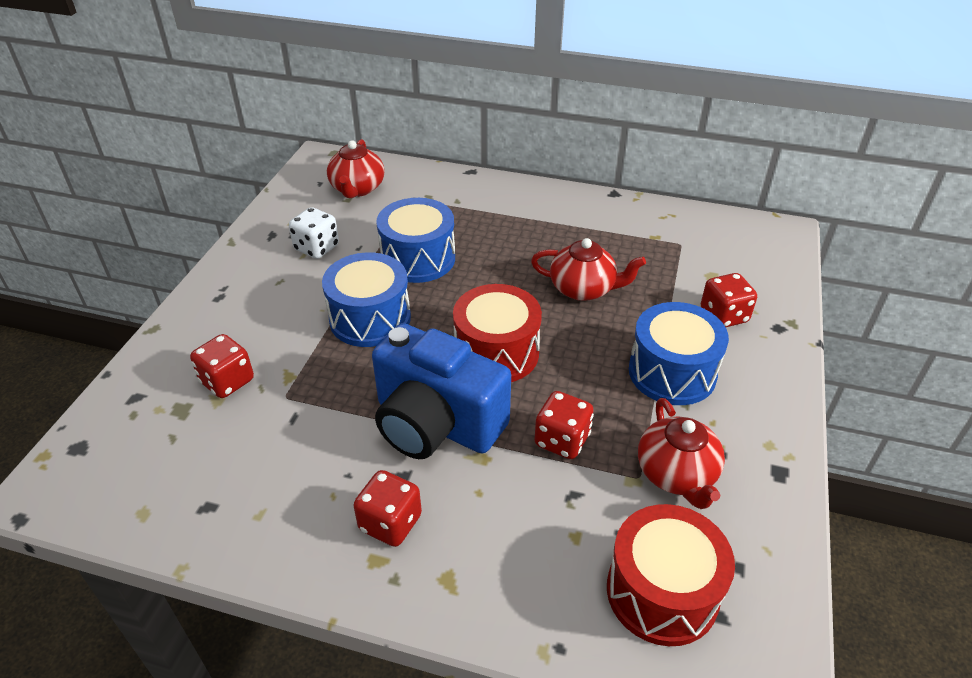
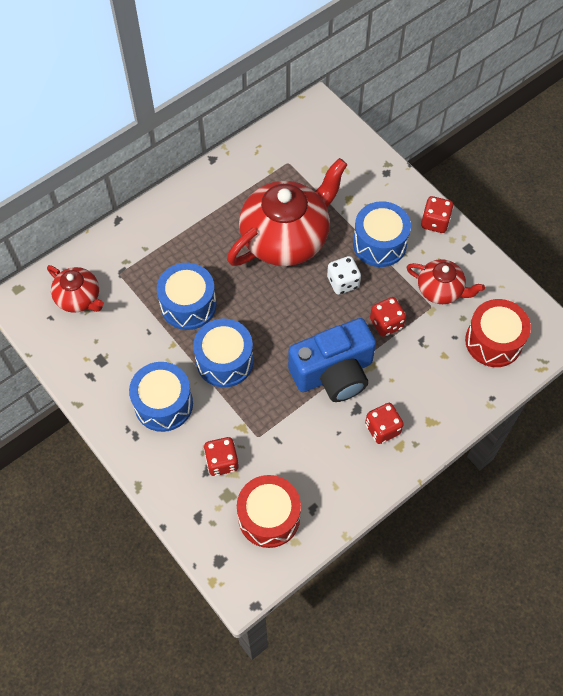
camera: 55 degrees left, 20 degrees up
white dice [289,207,339,259] -> white dice moved to [327,256,361,295]
red drum [453,284,542,382] -> red drum moved to [237,475,301,548]
red teapot [531,238,646,301] -> red teapot [227,158,348,266], size x1.94
red dice [701,273,757,327] -> red dice moved to [421,196,454,233]
none -> blue drum [129,362,193,432]

